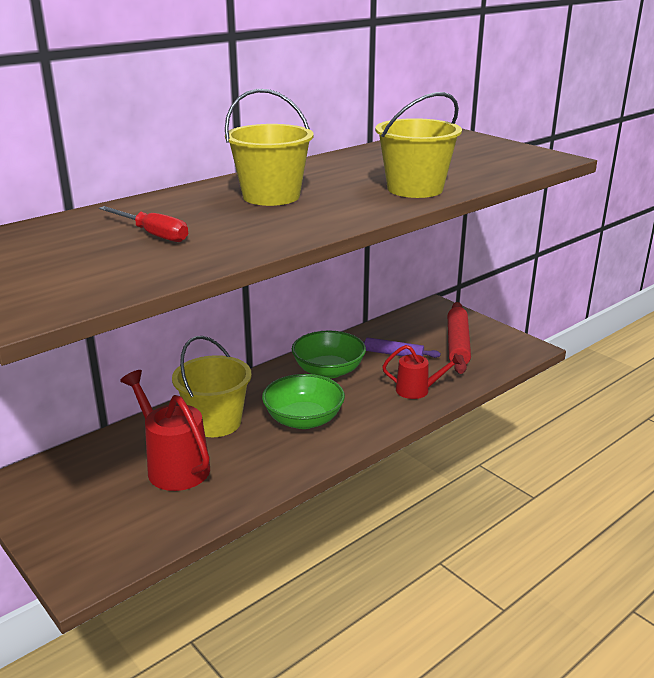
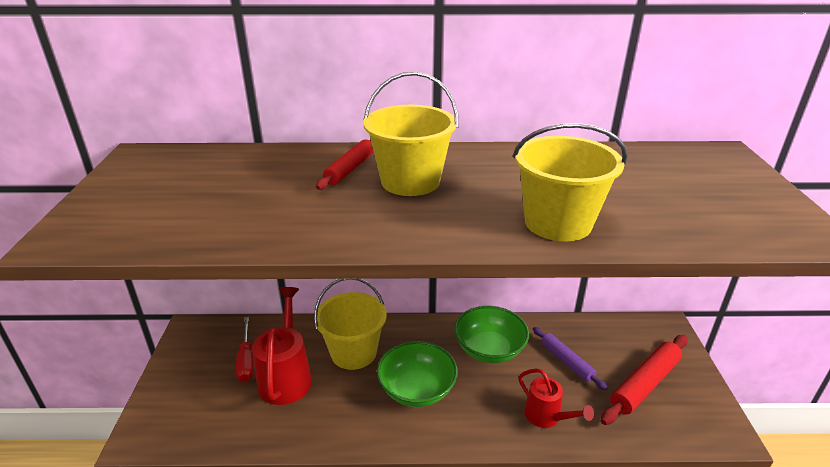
camera: 40 degrees right, 5 degrees up
red screwdriver [99,206,188,242] -> red screwdriver moved to [236,317,254,382]
none -> red rolling pin [316,139,373,190]

